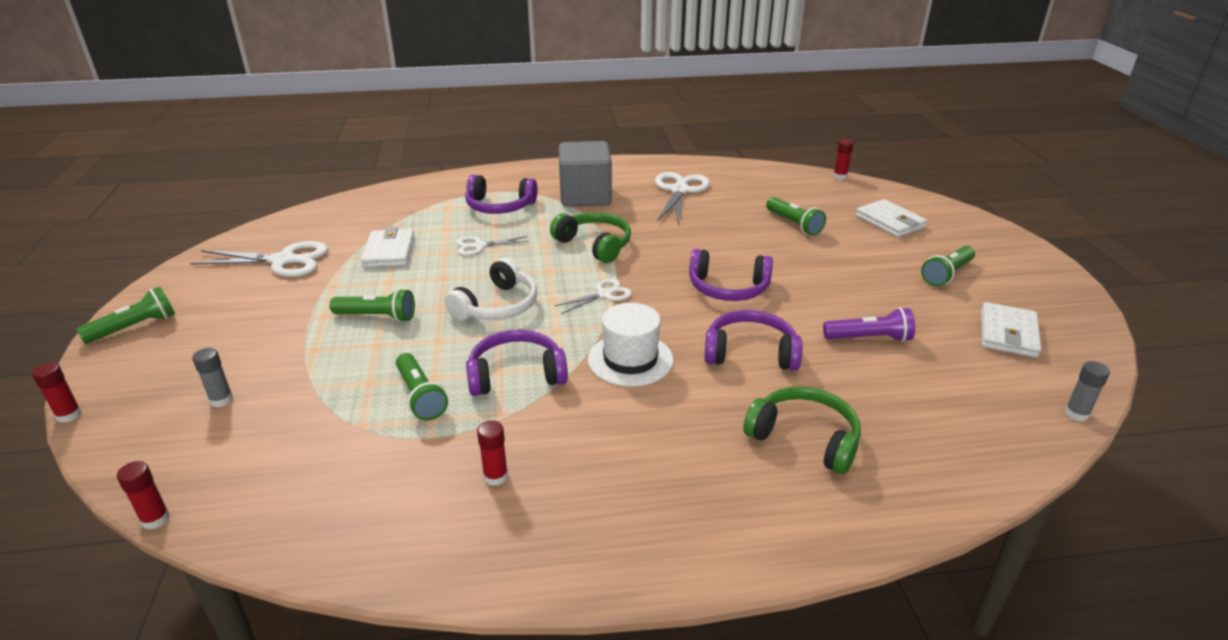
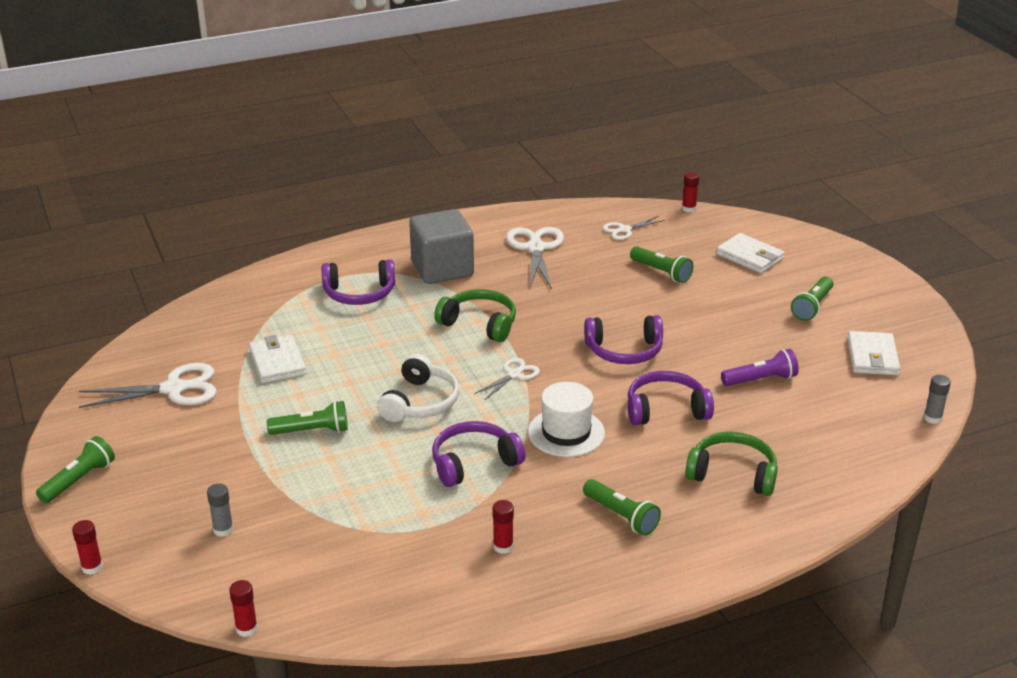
camera: 15 degrees left, 0 degrees up
green flashlight [396,353,448,421] -> green flashlight moved to [583,479,661,536]
white scissors [456,236,529,256] -> white scissors moved to [603,216,665,240]

